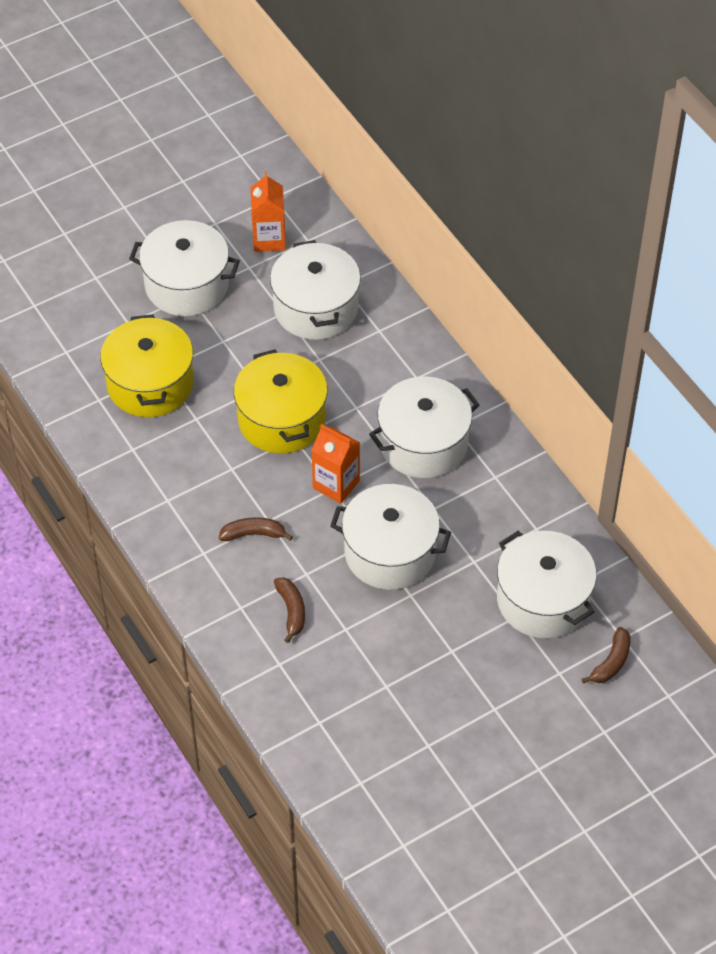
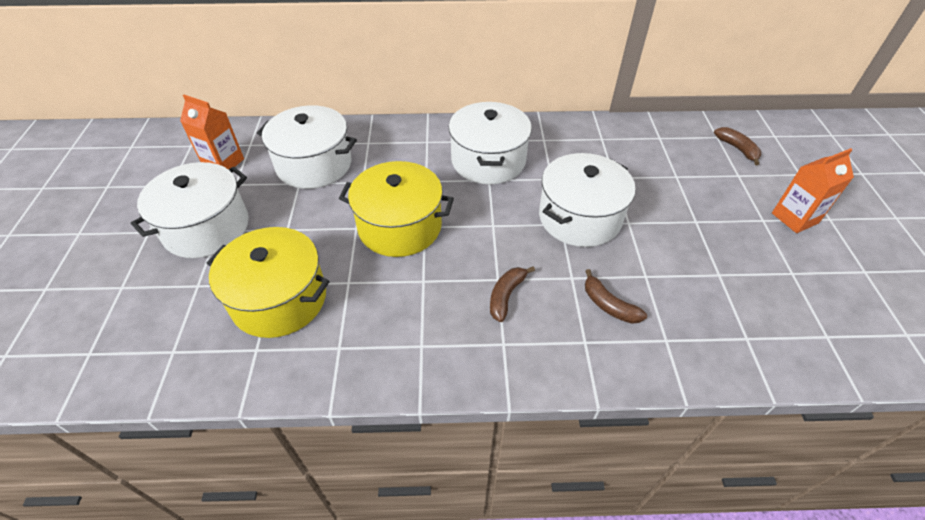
camera: 60 degrees left, 5 degrees down
brown banana [274,577,305,643] -> brown banana turned 150 degrees counterclockwise [585,269,647,324]
orange carton [311,424,360,504] -> orange carton moved to [772,148,854,233]
white pot [497,531,597,638] -> none

